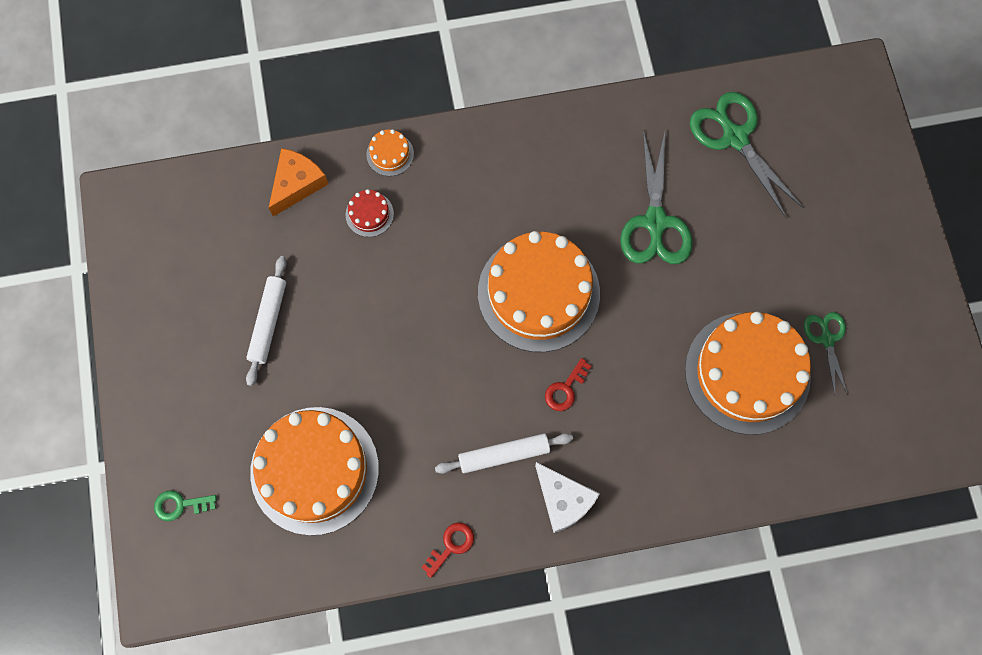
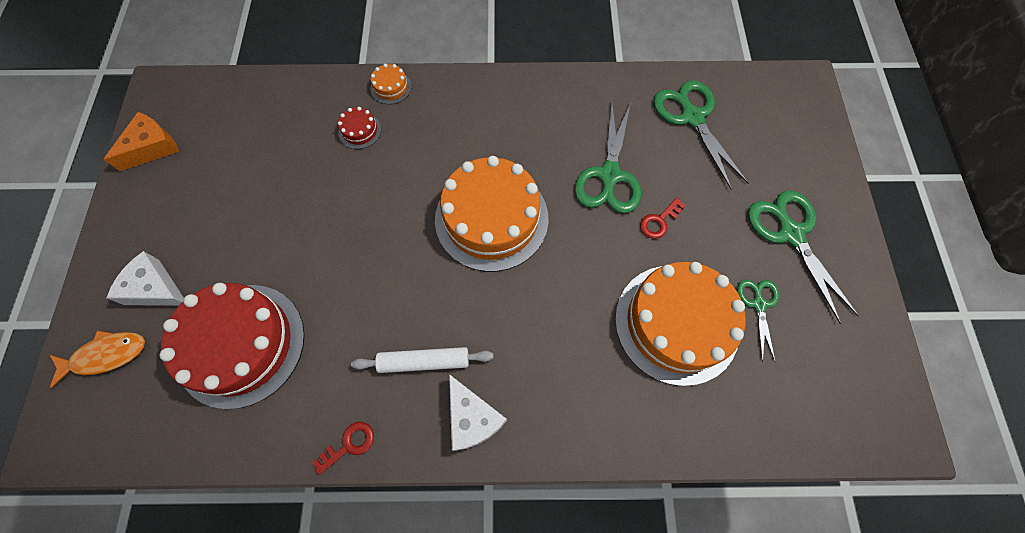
camera: 10 degrees right, 5 degrees down
green key [154,490,217,521] -> orange fish [50,331,145,388]
white rolling pin [246,256,287,386] -> none
orange cake [250,407,379,535] -> red cake [159,283,305,409]
orange cheese [269,148,328,216] -> orange cheese moved to [103,112,179,171]
red key [545,358,592,411] -> red key moved to [640,198,686,239]
none -> white cheese [106,251,184,306]
none -> green scissors [748,191,859,324]

